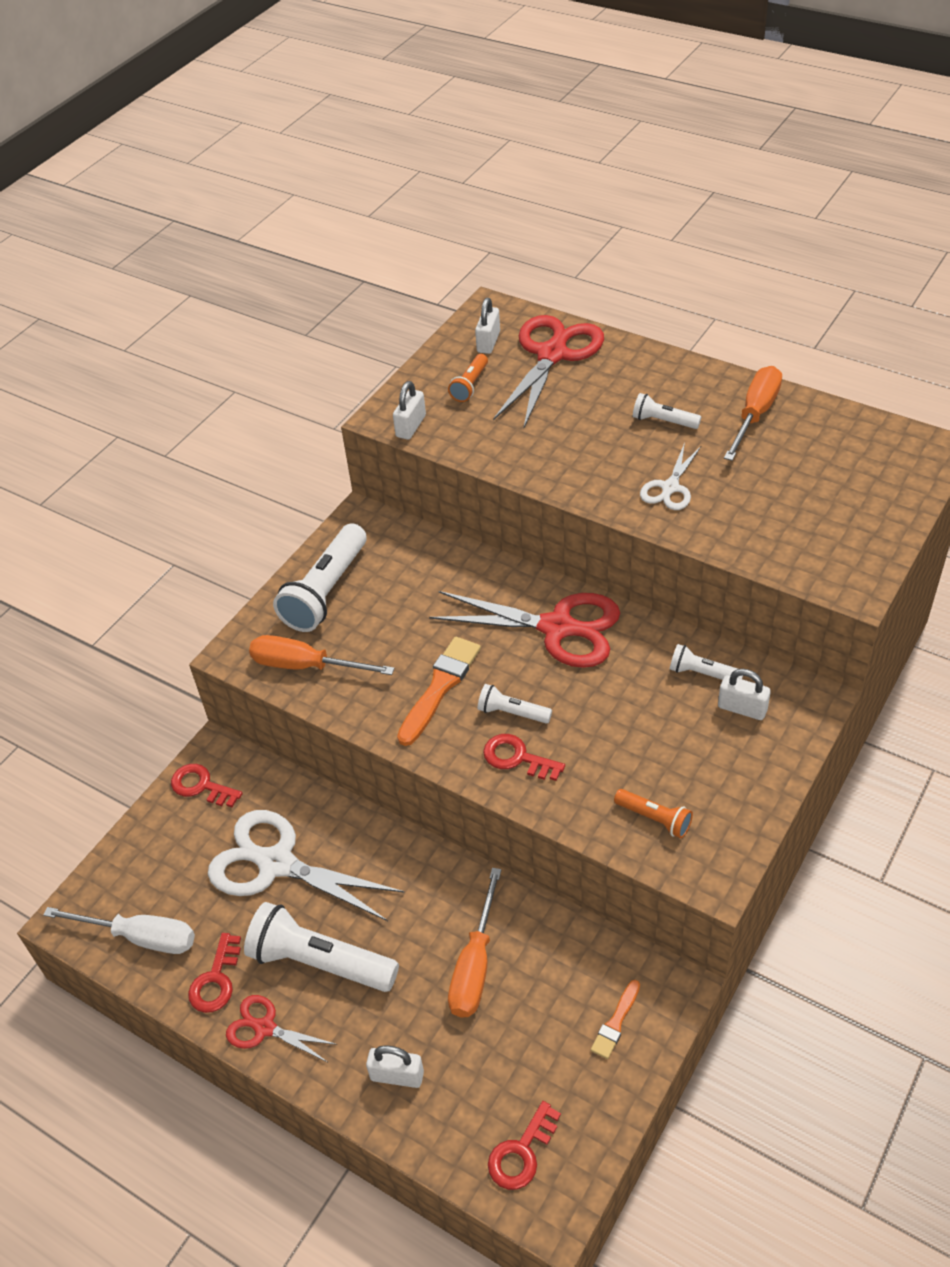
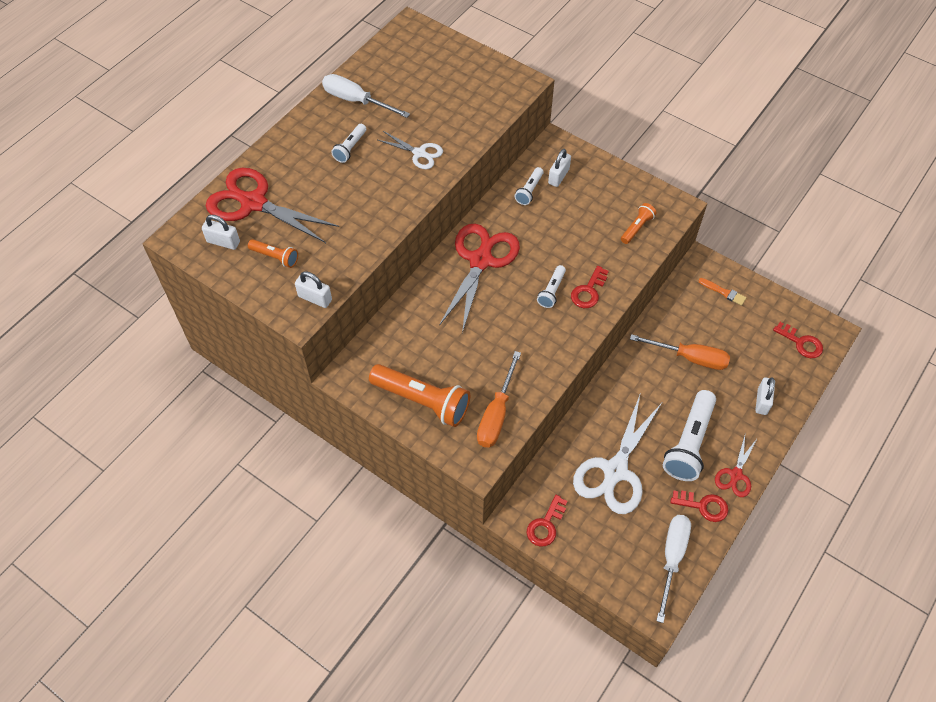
camera: 90 degrees left, 10 degrees up
white flashlight [273,523,367,632] -> orange flashlight [369,364,470,427]
orange brush [397,637,481,746] -> none
orange screwdriver [724,366,782,461] -> white screwdriver [322,74,410,118]

